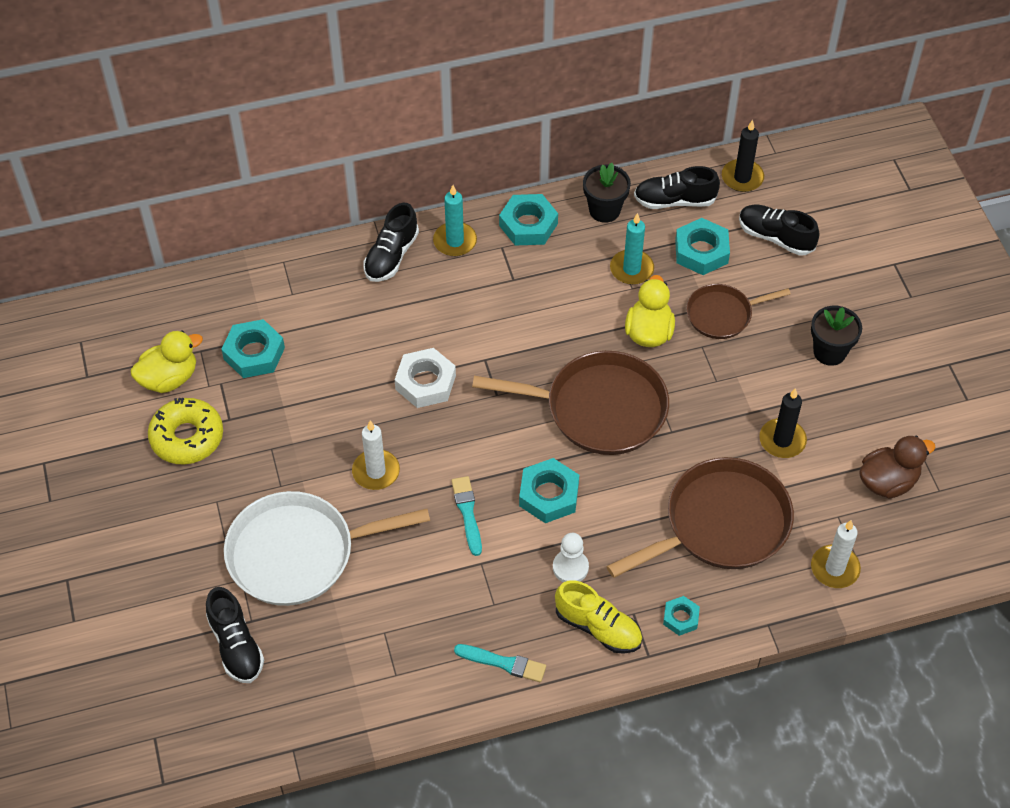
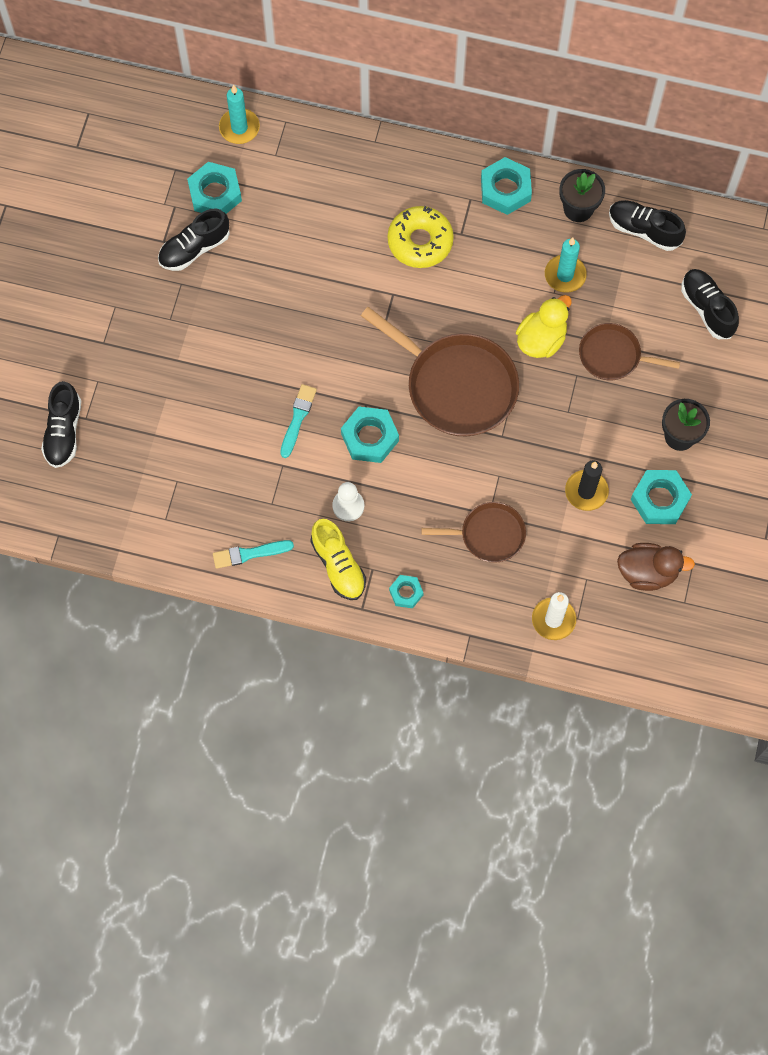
camera: 30 degrees right, 15 degrees up
yellow duck [131,331,203,393] -> none
yellow donut [148,398,223,464] -> yellow donut moved to [388,206,454,268]
white pan [224,491,430,606] -> none
white candle [352,421,400,490] -> none
black shoe [363,203,419,282] -> black shoe moved to [158,209,230,271]
white nut [395,348,456,408] -> none
turquoise candle [433,185,477,256] -> turquoise candle moved to [219,85,260,144]
turquoise brush [454,644,546,682] -> turquoise brush turned 120 degrees clockwise [213,540,294,569]
brown pan [607,457,794,578] -> brown pan [421,502,526,563], size x0.56
turquoise nut [675,218,730,275] -> turquoise nut moved to [630,470,692,524]
black candle [722,120,764,192] -> none

